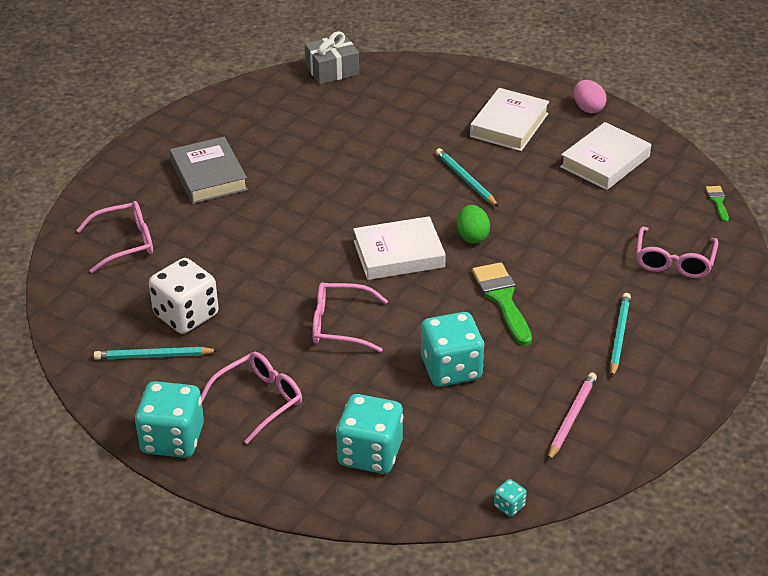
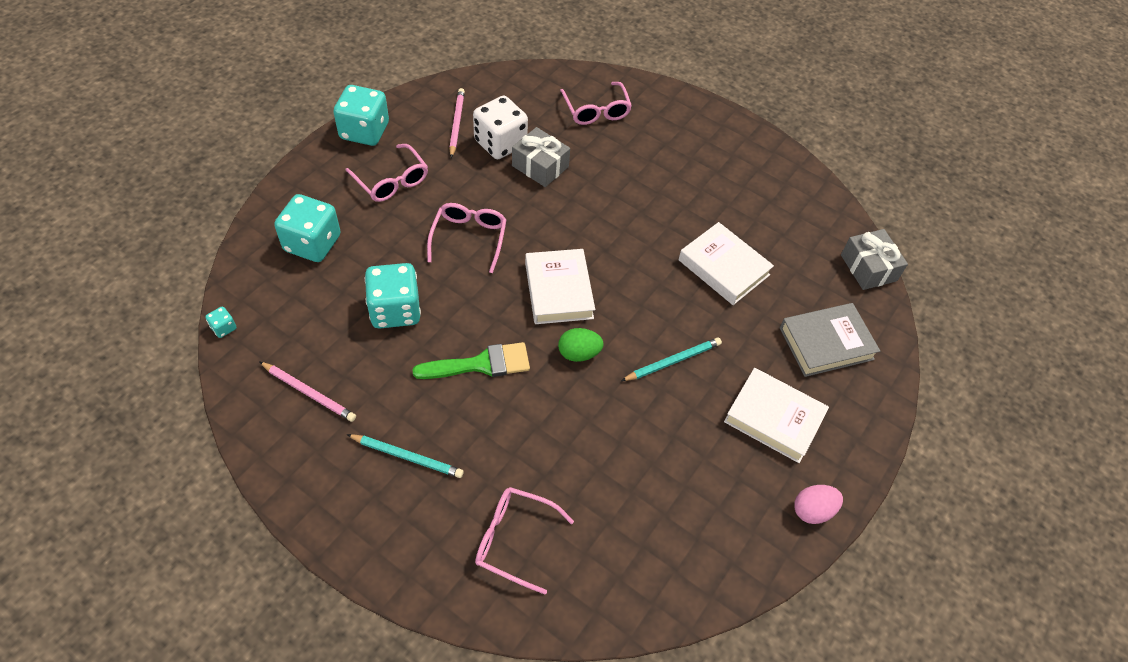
camera: 90 degrees right, 15 degrees up
turquoise pencil [94,347,219,360] -> pink pencil [449,88,465,158]
grey book [170,137,248,204] -> grey book moved to [780,303,880,377]
white book [560,122,651,190] -> white book moved to [678,222,774,305]
green brush [706,186,729,222] -> none
none -> grey gift [512,127,570,187]

